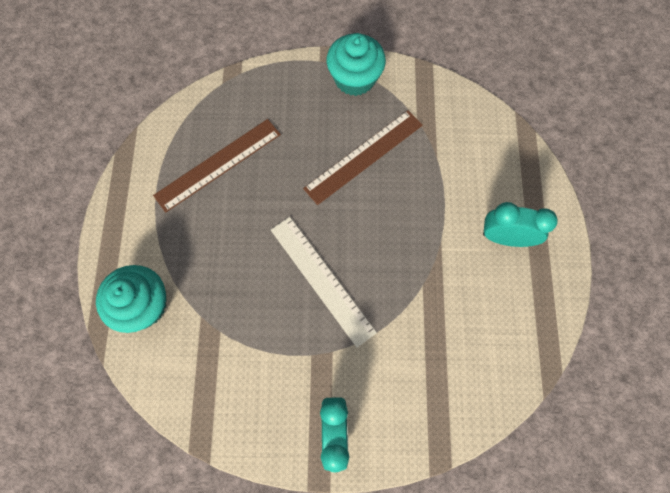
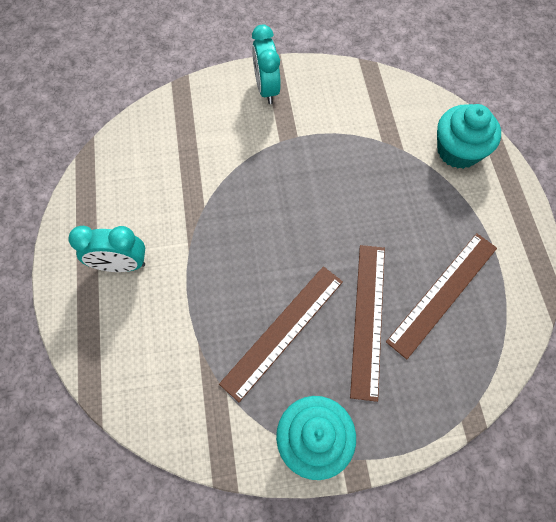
camera: 170 degrees right, 5 degrees down
white ruler [271,217,377,347] -> none
none -> brown ruler [350,245,385,402]

